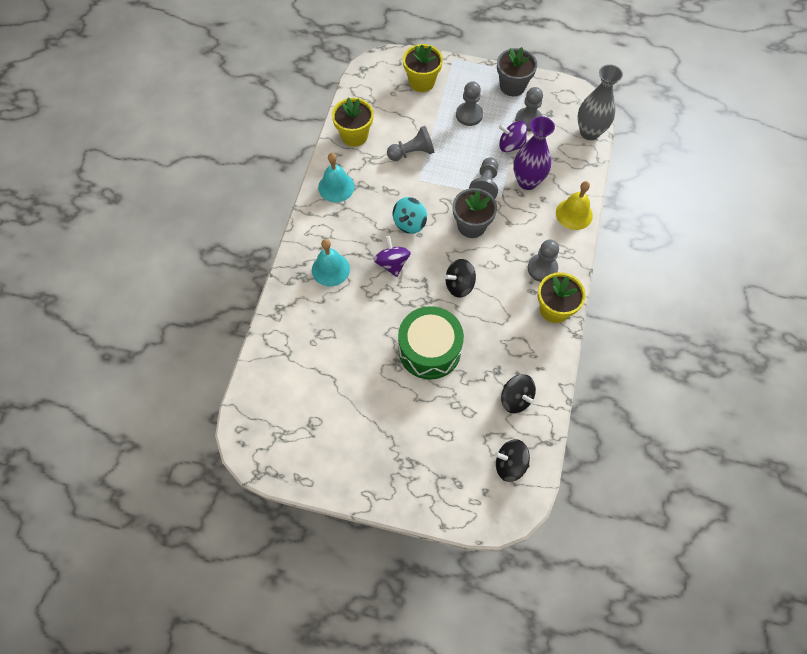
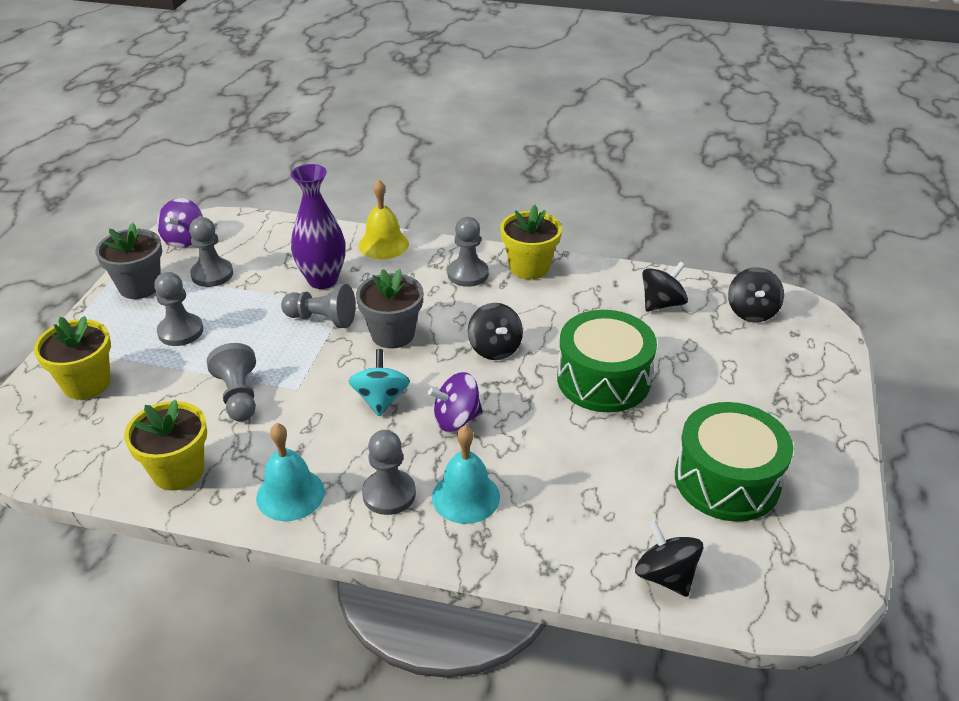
camera: 90 degrees left, 25 degrees down
turquoise spinning top [393,197,427,234] -> turquoise spinning top turned 120 degrees counterclockwise [349,349,410,416]
purple spinning top [499,121,527,152] -> purple spinning top moved to [157,198,203,248]
grey vase [577,64,623,140] -> none
none -> grey pawn [362,430,416,515]
none -> black spinning top [635,520,703,597]
none -> green drum [675,402,793,522]

